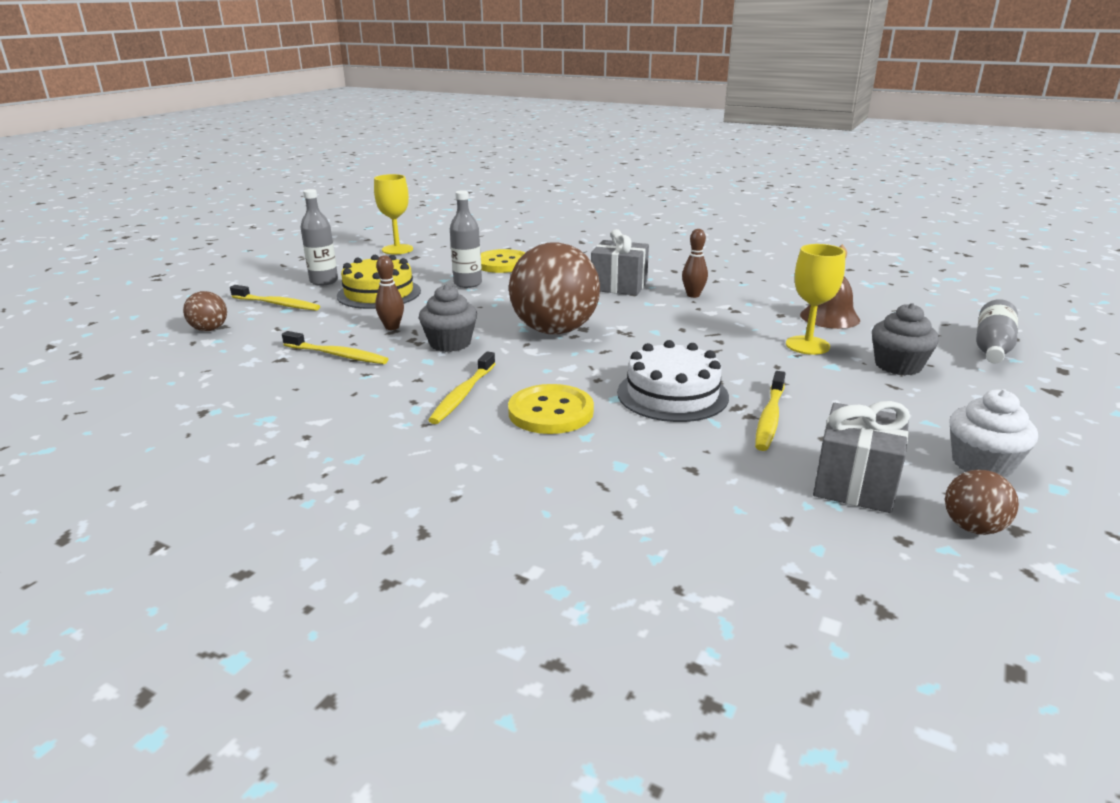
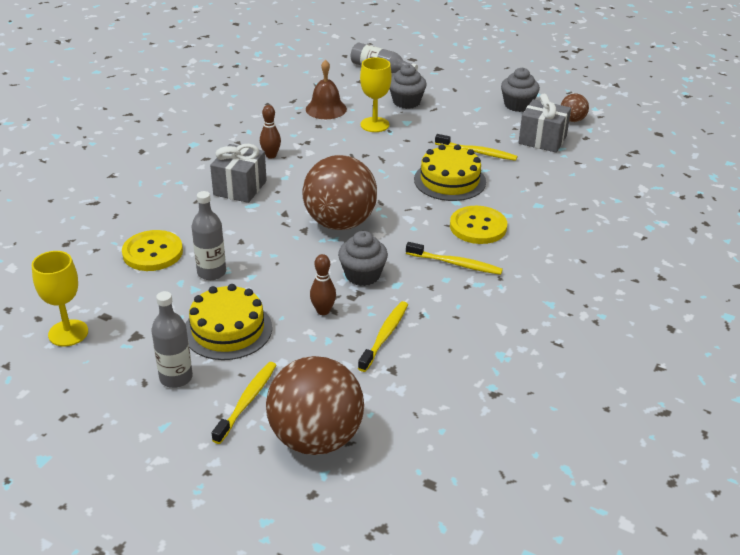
camera: 90 degrees left, 10 degrees up
brown ball [183,291,227,331] -> brown ball [266,356,364,455], size x2.22
white cake [617,340,729,422] -> yellow cake [414,144,486,201]
white cupcake [949,389,1038,477] -> grey cupcake [501,68,540,112]

